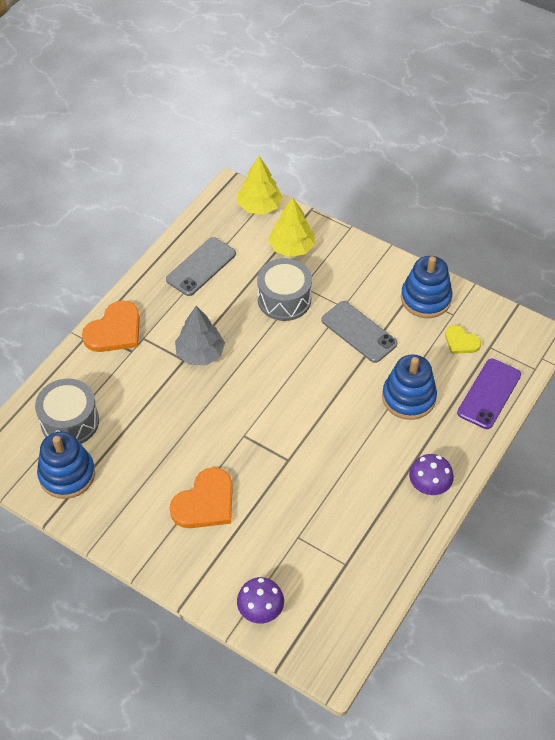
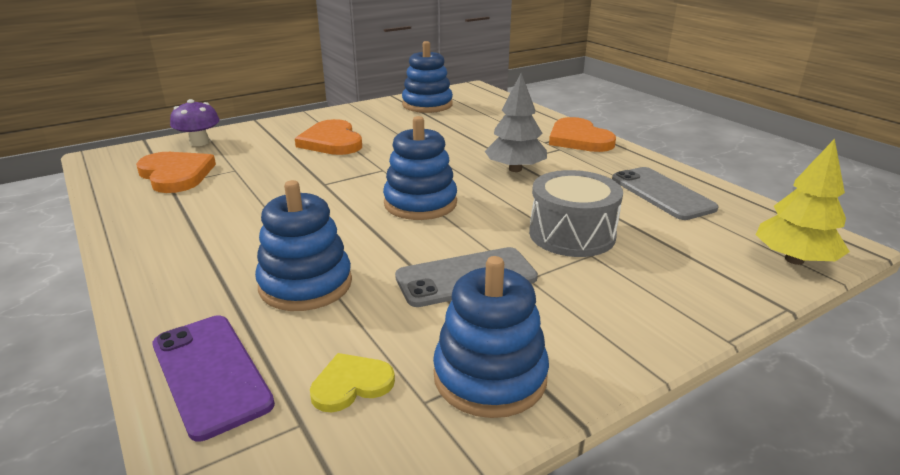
camera: 115 degrees right, 25 degrees down
grey drum [35,378,99,444] -> none
yellow tree [268,198,315,257] -> none
purple mushroom [409,454,454,495] -> none
none -> orange heart [136,152,216,193]
none -> blue stacking toy [383,116,457,220]

